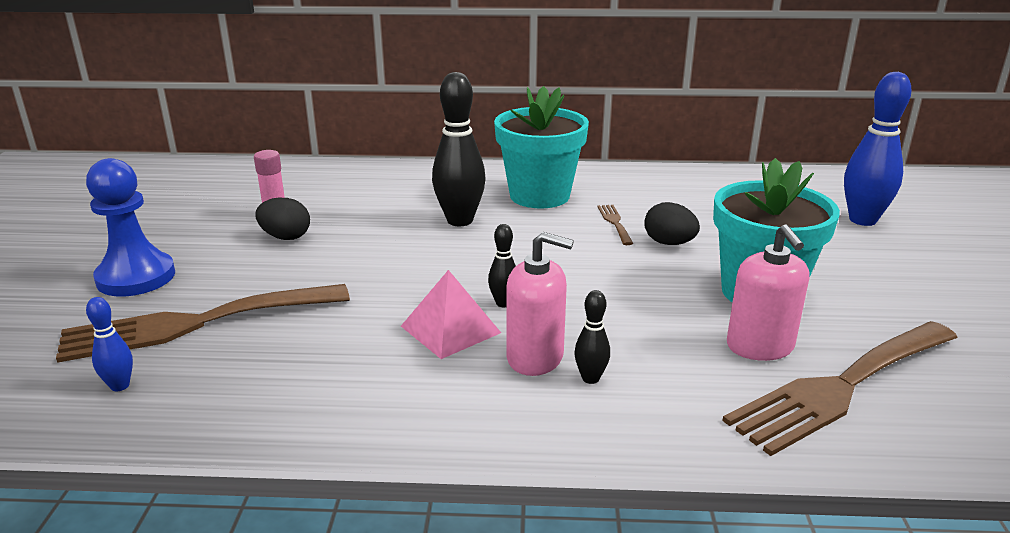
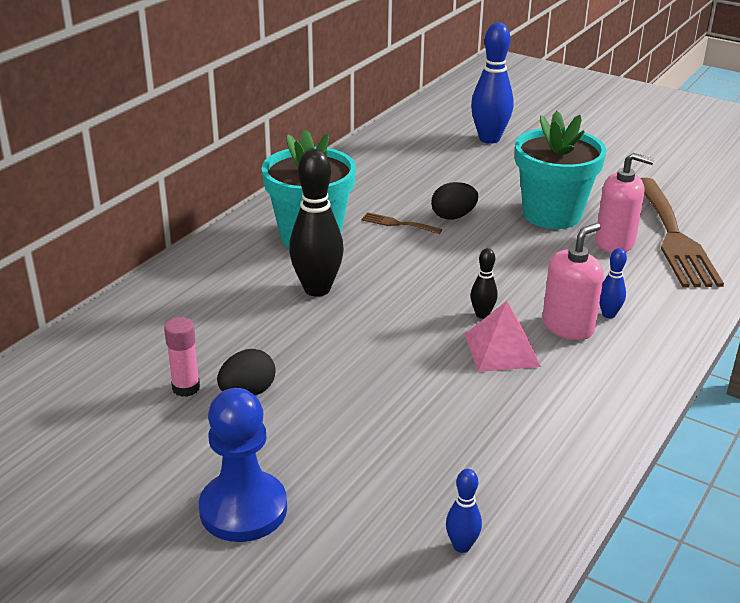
camera: 60 degrees left, 5 degrees up
brown fork [56,284,350,363] -> none
black bowling pin [574,290,610,384] -> blue bowling pin [600,248,627,318]

